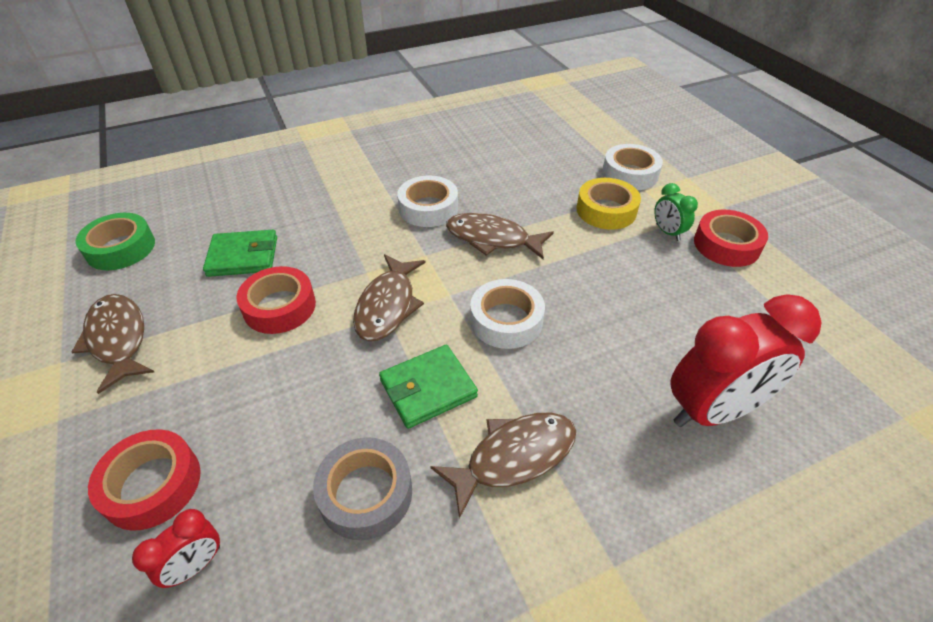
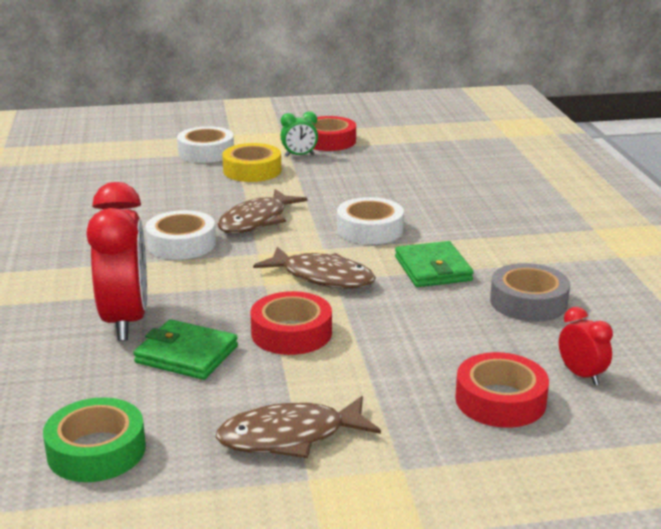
camera: 75 degrees left, 20 degrees down
green wallet [203,230,277,277] -> green wallet turned 75 degrees counterclockwise [133,319,238,380]
brown fish [430,413,576,519] -> none
red clock [671,294,822,427] -> red clock moved to [86,182,147,341]

